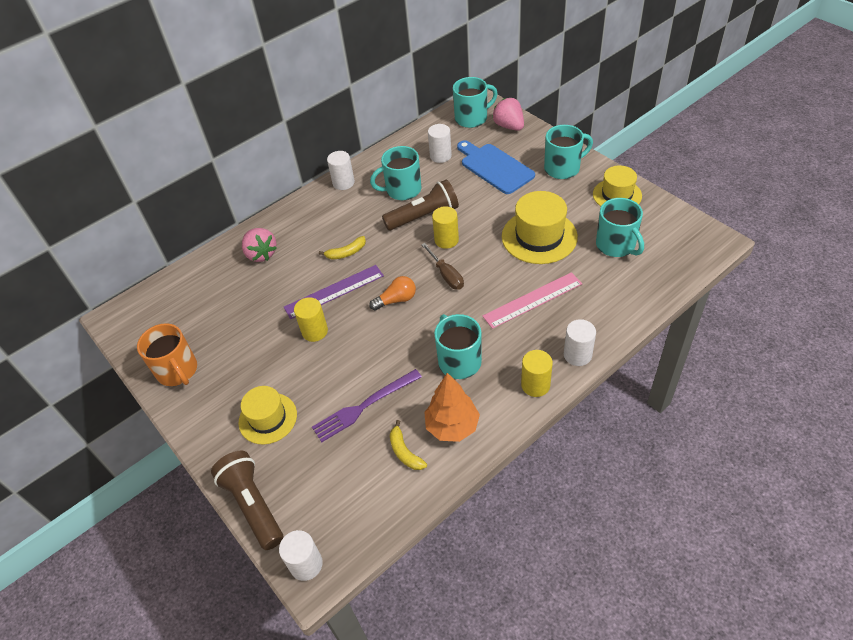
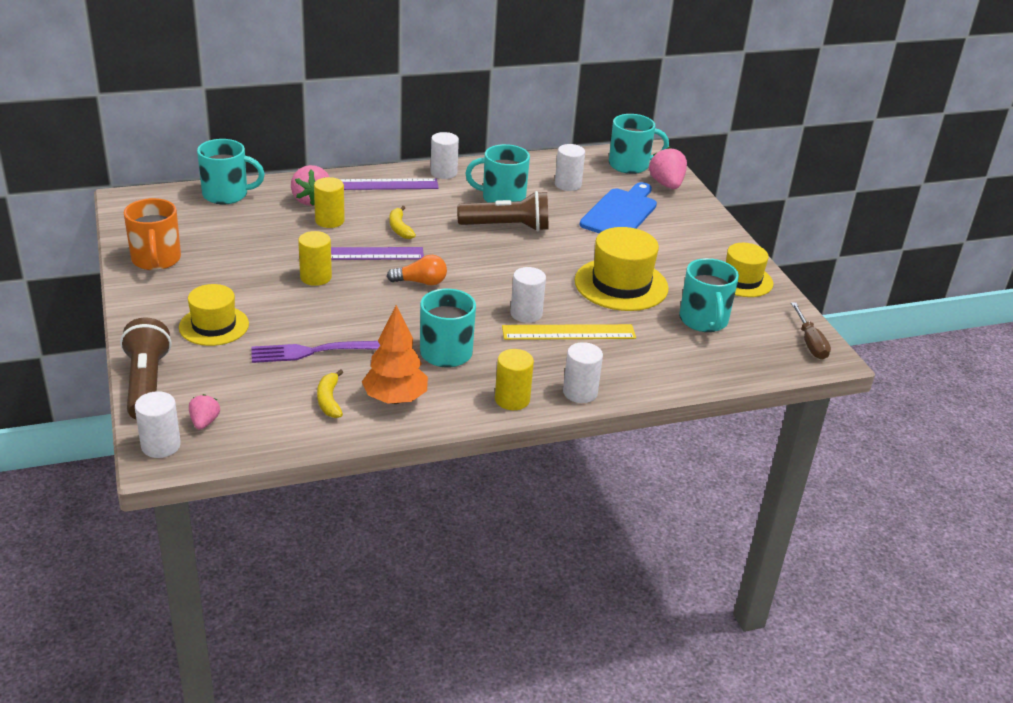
camera: 15 degrees right, 15 degrees down
yellow banana [319,236,366,259] -> yellow banana turned 75 degrees clockwise [389,206,416,239]
brown screwdriver [421,243,464,290] -> brown screwdriver moved to [791,302,831,359]
yellow cylinder [432,206,459,249] -> yellow cylinder moved to [314,177,345,228]
blue cutting board [457,140,535,194] -> blue cutting board turned 45 degrees clockwise [580,182,657,233]
pink ruler [482,272,582,329] -> yellow ruler [502,324,636,340]
turquoise mug [544,125,593,179] -> turquoise mug moved to [197,139,265,204]
none -> pink strawberry [189,394,220,430]
none -> purple ruler [339,178,439,190]
none -> white cylinder [510,267,546,323]

